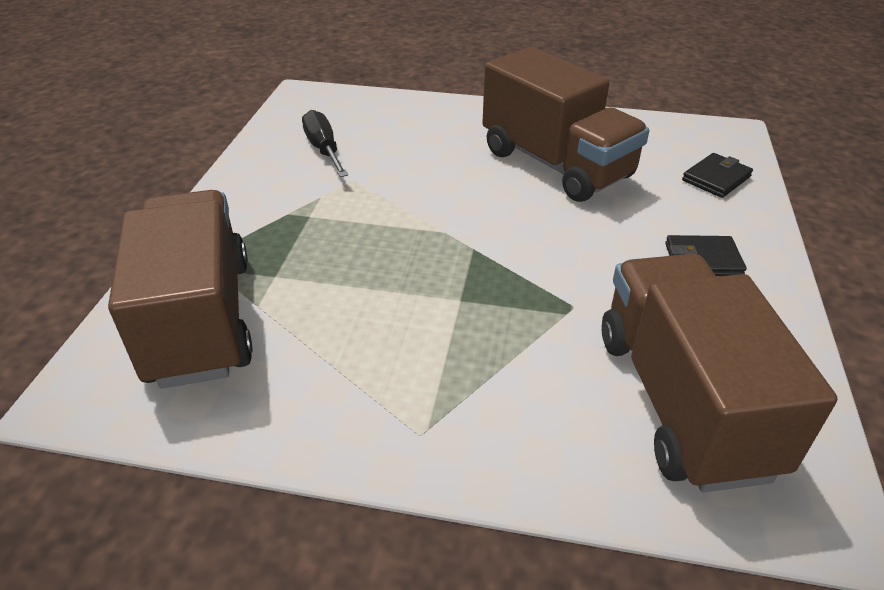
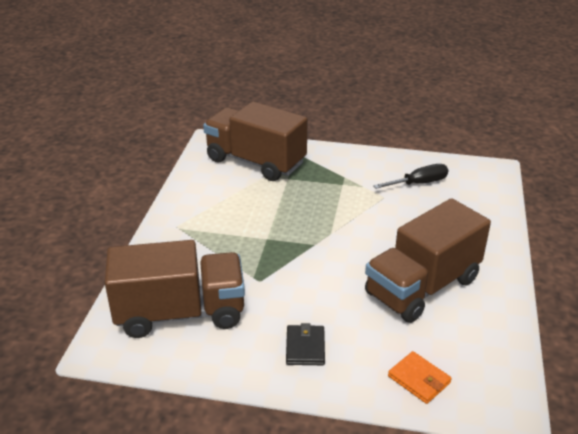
camera: 90 degrees right, 5 degrees down
brown truck [108,190,253,389] -> brown truck turned 135 degrees counterclockwise [203,101,308,181]
black wallet [682,153,753,198] -> orange wallet [388,351,452,404]

